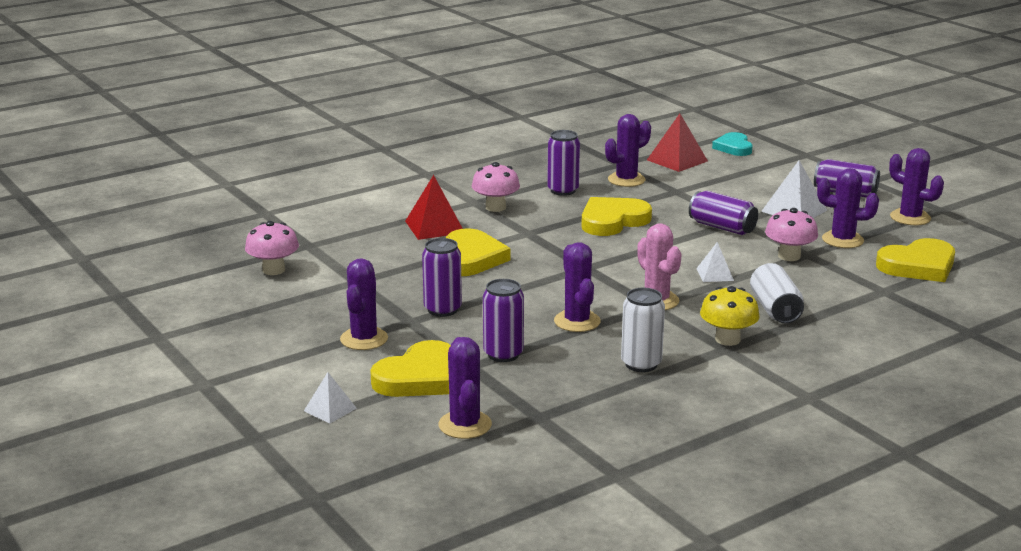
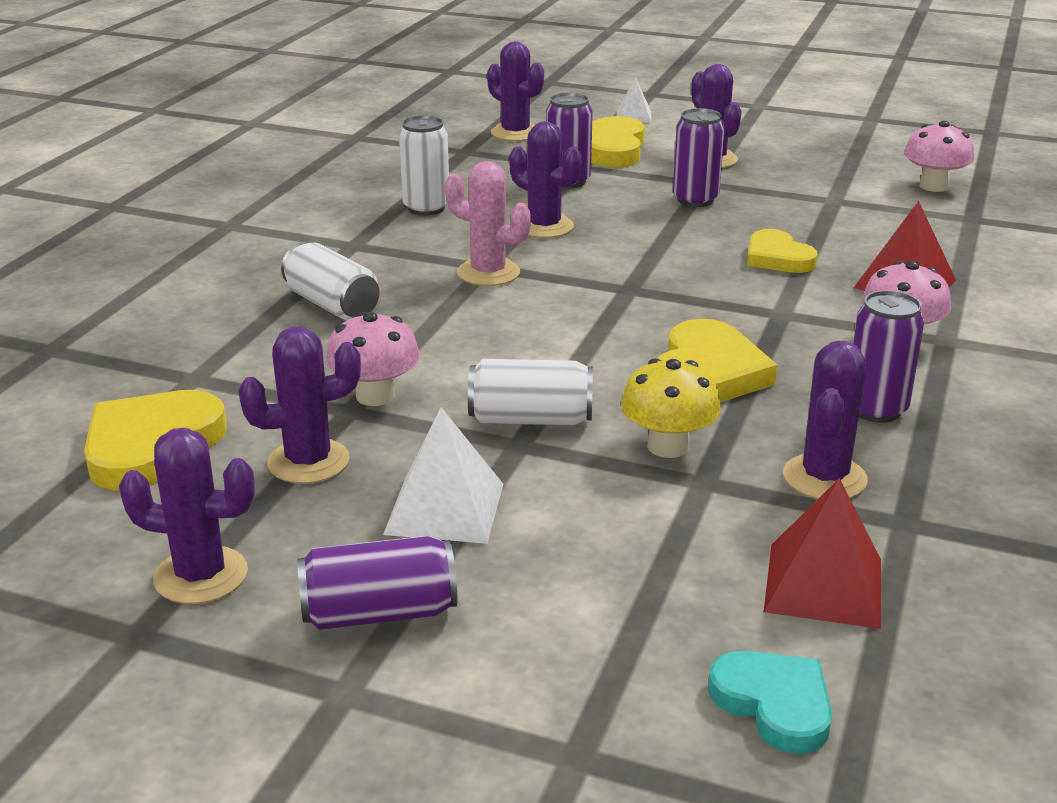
camera: 145 degrees right, 5 degrees up
yellow heart [446,228,510,276] -> yellow heart [747,229,818,273], size x0.67
purple can [689,191,758,235] -> white can [468,359,593,426]
white pyramid [696,242,734,282] -> none
yellow mushroom [700,286,760,346] -> yellow mushroom moved to [621,358,721,458]

